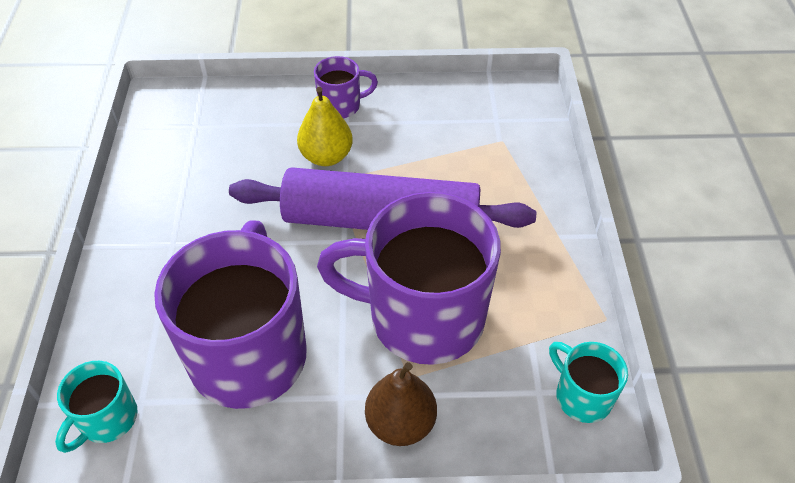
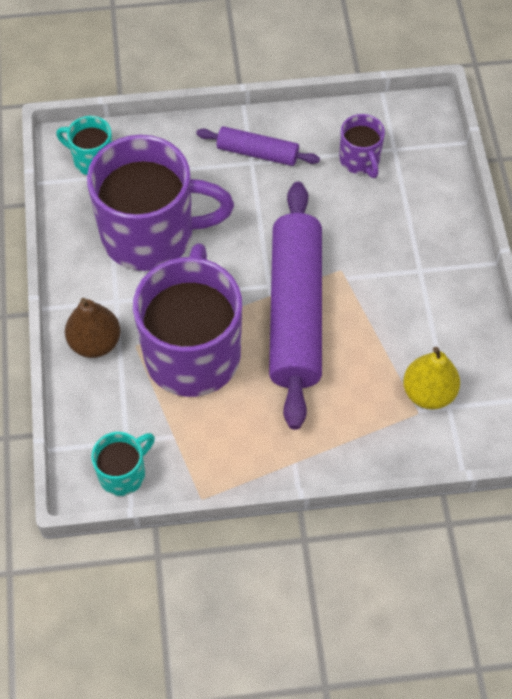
camera: 85 degrees right, 10 degrees up
yellow pear [297,87,353,166] -> yellow pear moved to [403,347,460,410]
purple mug [314,56,378,119] -> purple mug moved to [339,114,385,178]
none -> purple rolling pin [196,126,320,166]

